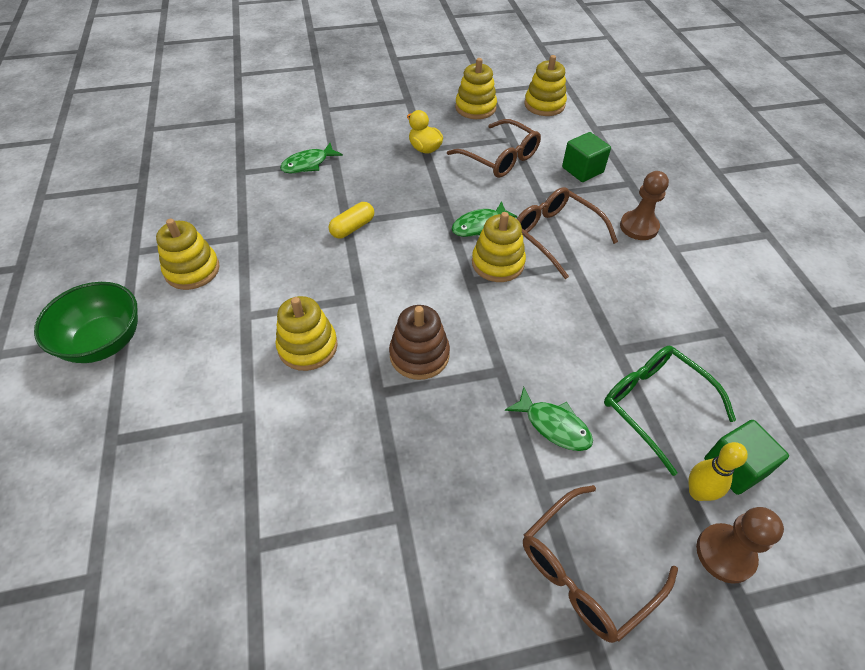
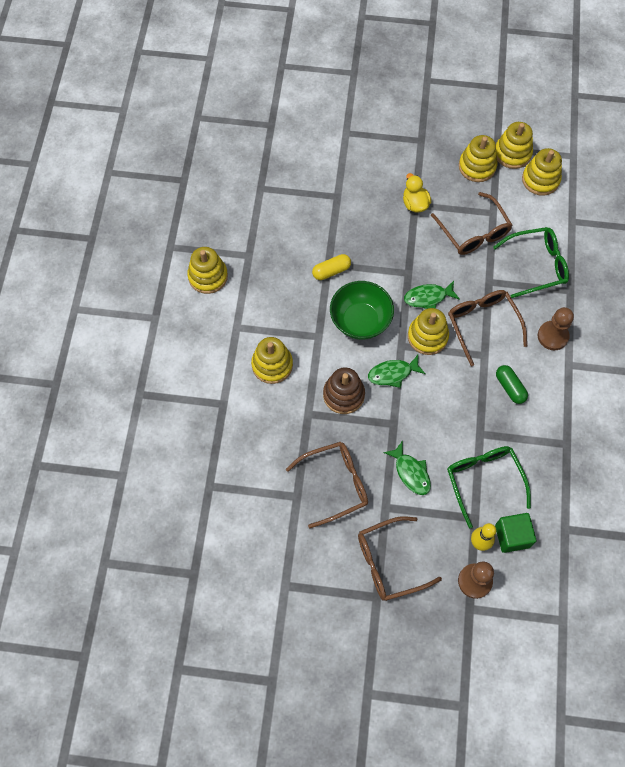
camera: 20 degrees right, 15 degrees up
green bowl [34,282,138,363] -> green bowl moved to [330,281,394,340]
green fish [280,143,343,173] -> green fish moved to [368,355,426,388]
green cube [562,132,611,182] -> green glasses [493,227,569,298]
none -> brown glasses [286,442,368,528]
none -> yellow stacking toy [496,122,533,169]
none -> green capsule [496,365,528,404]

